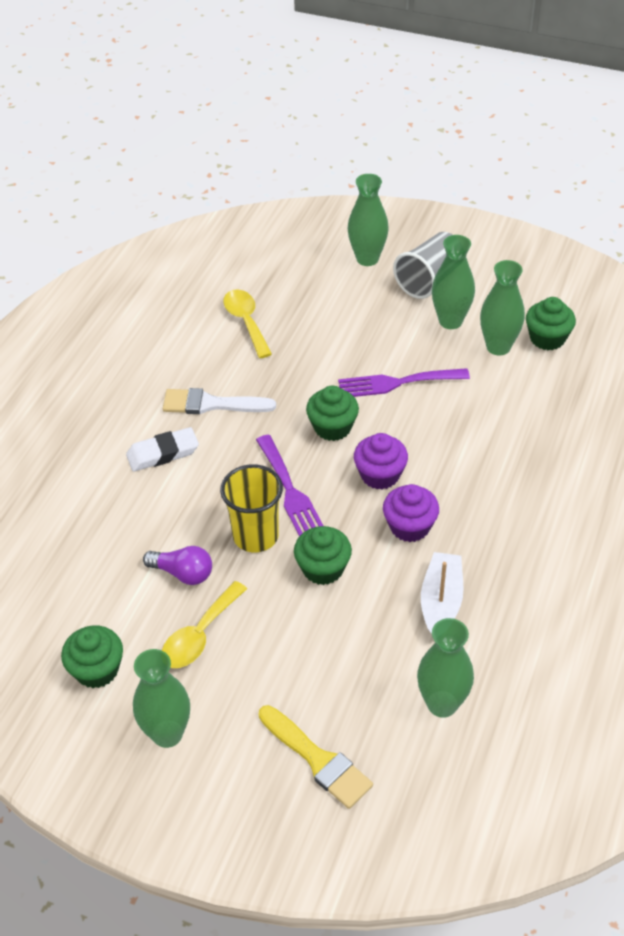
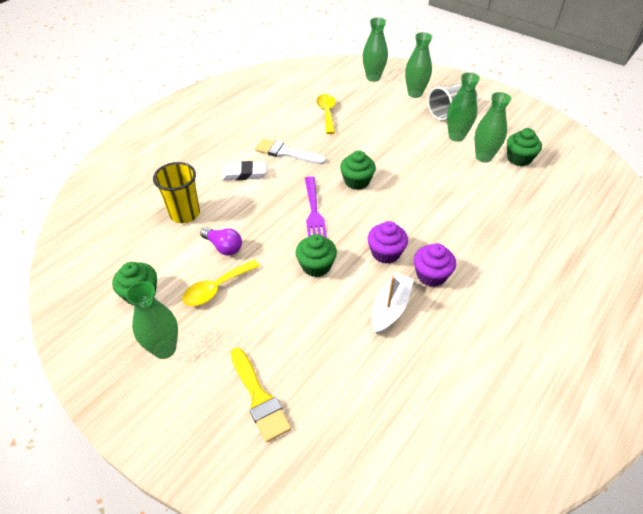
camera: 15 degrees right, 0 degrees up
yellow cup [220,464,283,552] -> yellow cup moved to [153,162,200,223]
purple fork [338,368,470,397] -> none
purple cupcake [354,433,408,489] -> purple cupcake moved to [414,243,456,287]
green vase [417,618,474,718] -> green vase moved to [363,17,388,82]

